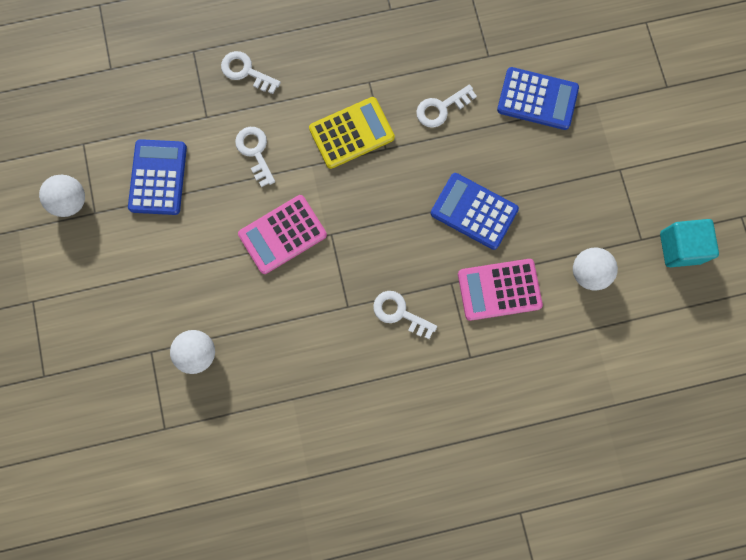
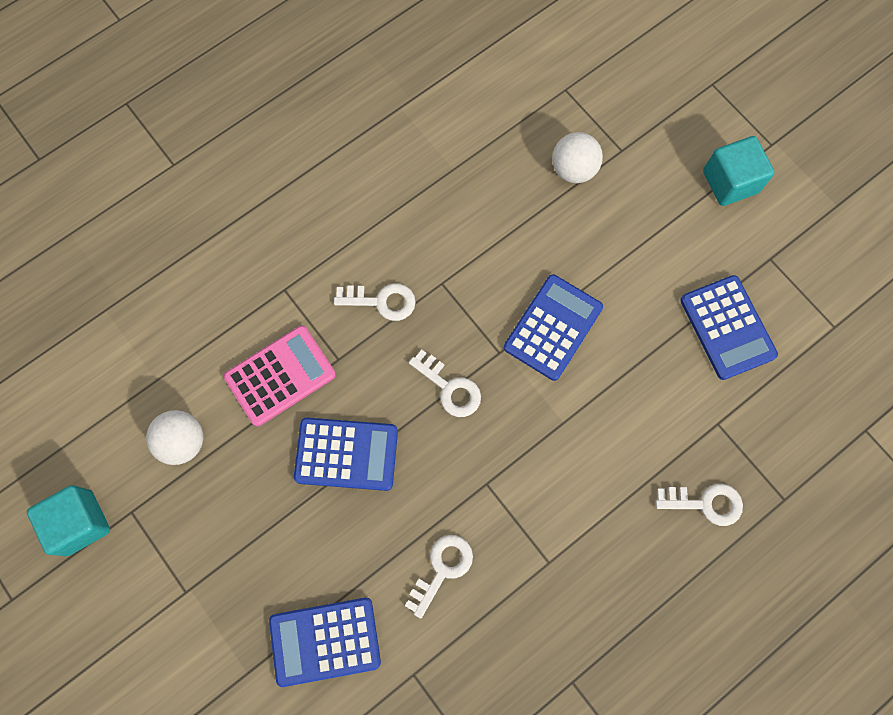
camera: 155 degrees right, 5 degrees down
white ball [39,175,85,217] -> none
white key [235,127,275,187] -> white key moved to [409,350,481,417]
pink calculator [238,195,327,274] -> blue calculator [504,274,603,381]
yellow calculator [309,97,395,169] -> none
none -> turquoise cube [703,136,774,206]

